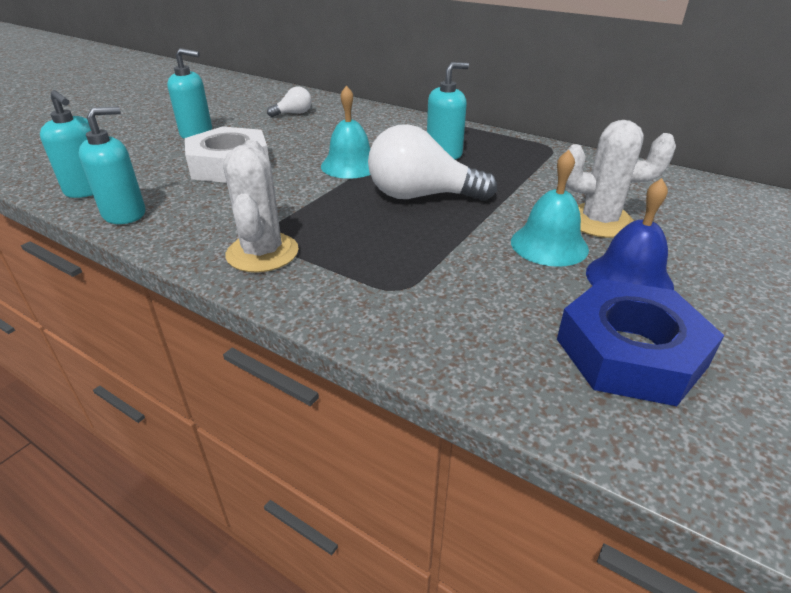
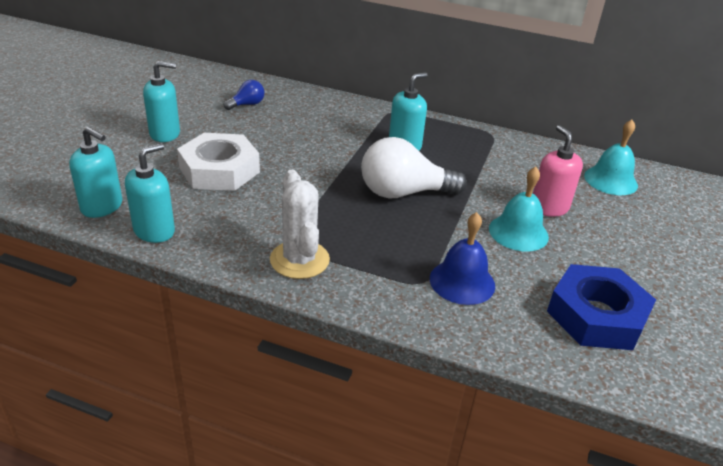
camera: 15 degrees left, 0 degrees up
white light bulb [267,86,312,117] -> blue light bulb [224,80,264,110]
turquoise bell [321,86,370,179] -> turquoise bell moved to [584,120,638,195]
white cactus [566,120,676,238] -> pink soap dispenser [533,125,583,217]
blue bell [586,178,674,290] -> blue bell moved to [430,212,495,305]

